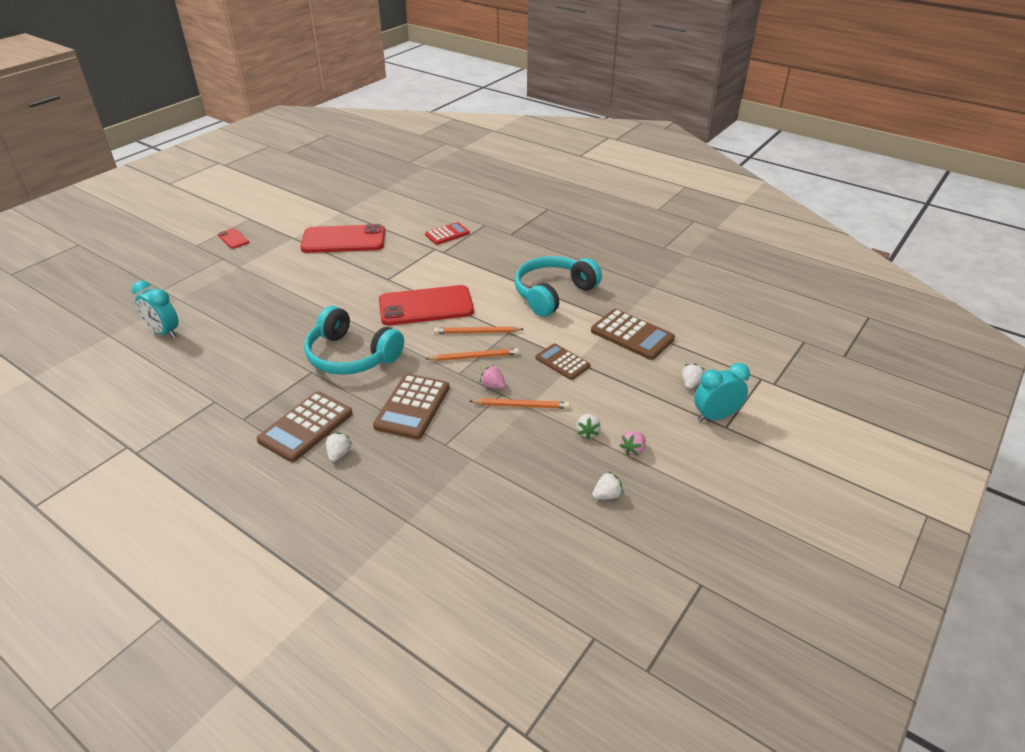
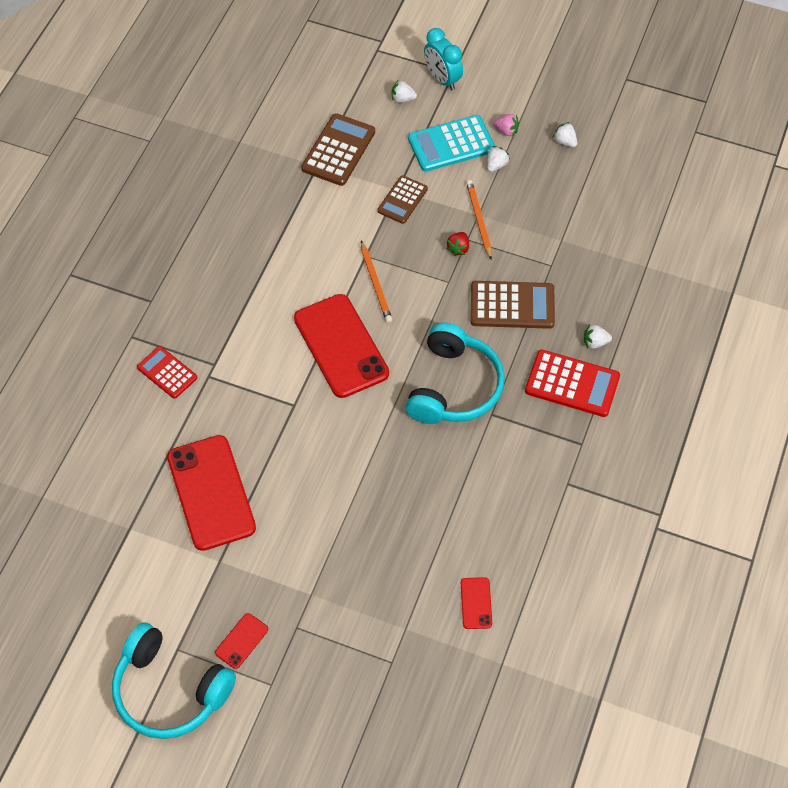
camera: 105 degrees left, 20 degrees up
turquoise clock [132,281,179,338] -> red phone [461,577,492,629]
brown calculator [257,392,353,462] -> red calculator [525,350,620,417]
orange pencil [426,348,519,361] -> none
pink strawberry [480,365,506,389] -> red strawberry [446,232,469,256]
turquoise headphones [514,256,602,317] -> turquoise headphones moved to [112,622,236,739]
white strawberry [576,414,601,439] -> white strawberry turned 45 degrees counterclockwise [487,146,510,172]
none -> turquoise calculator [408,115,495,172]

